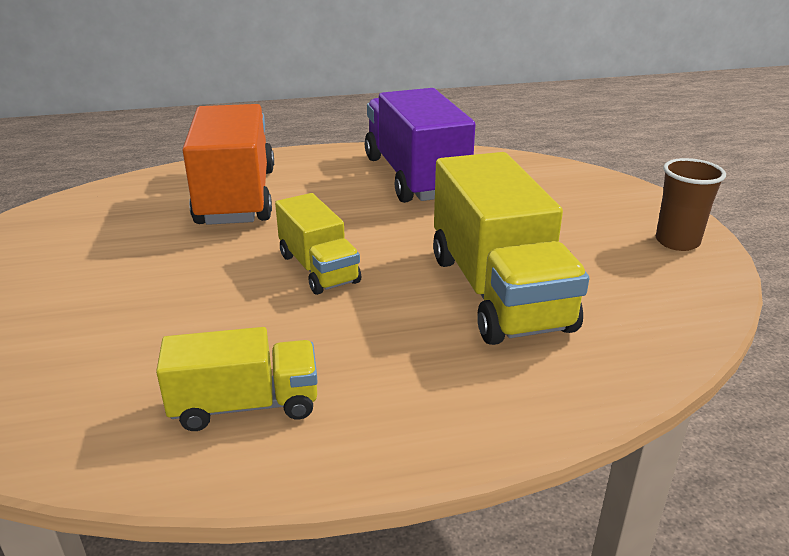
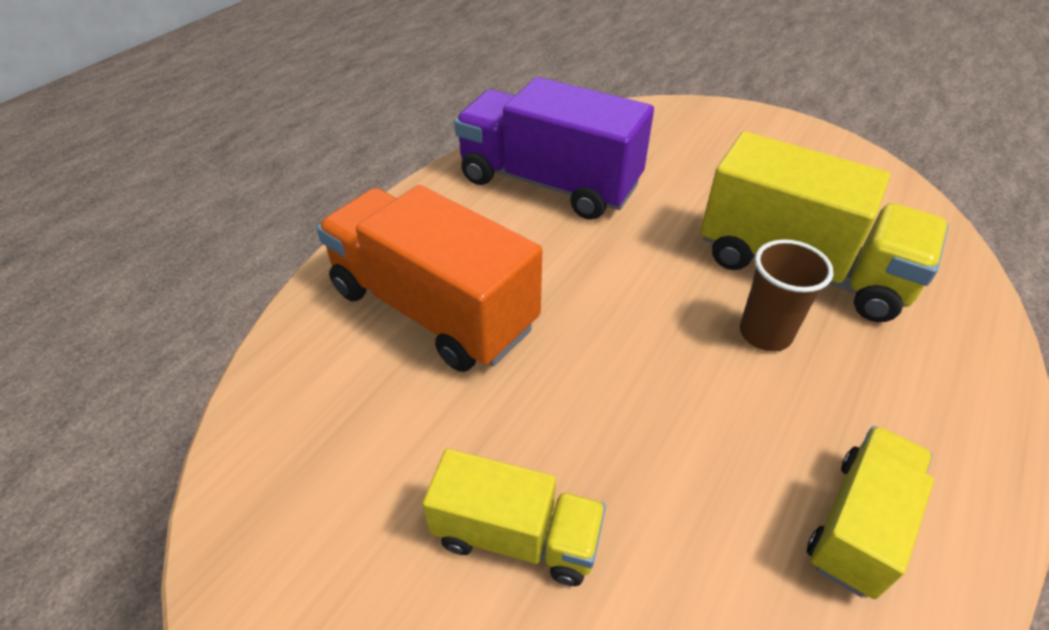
camera: 45 degrees left, 15 degrees up
yellow truck [275,193,361,295] -> yellow truck moved to [422,449,606,586]
brown cup [656,158,726,251] -> brown cup moved to [740,239,833,351]

